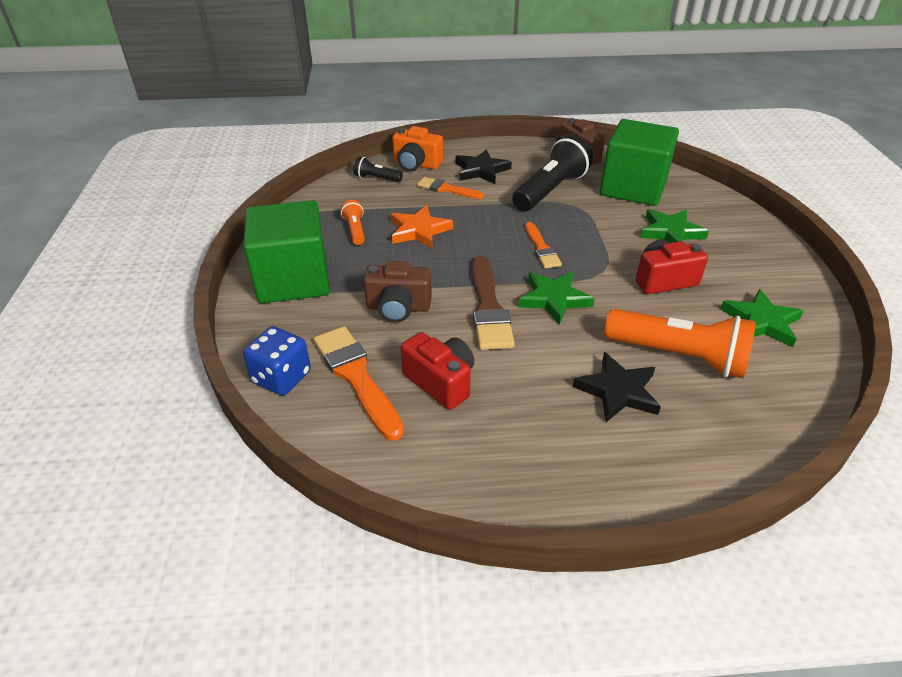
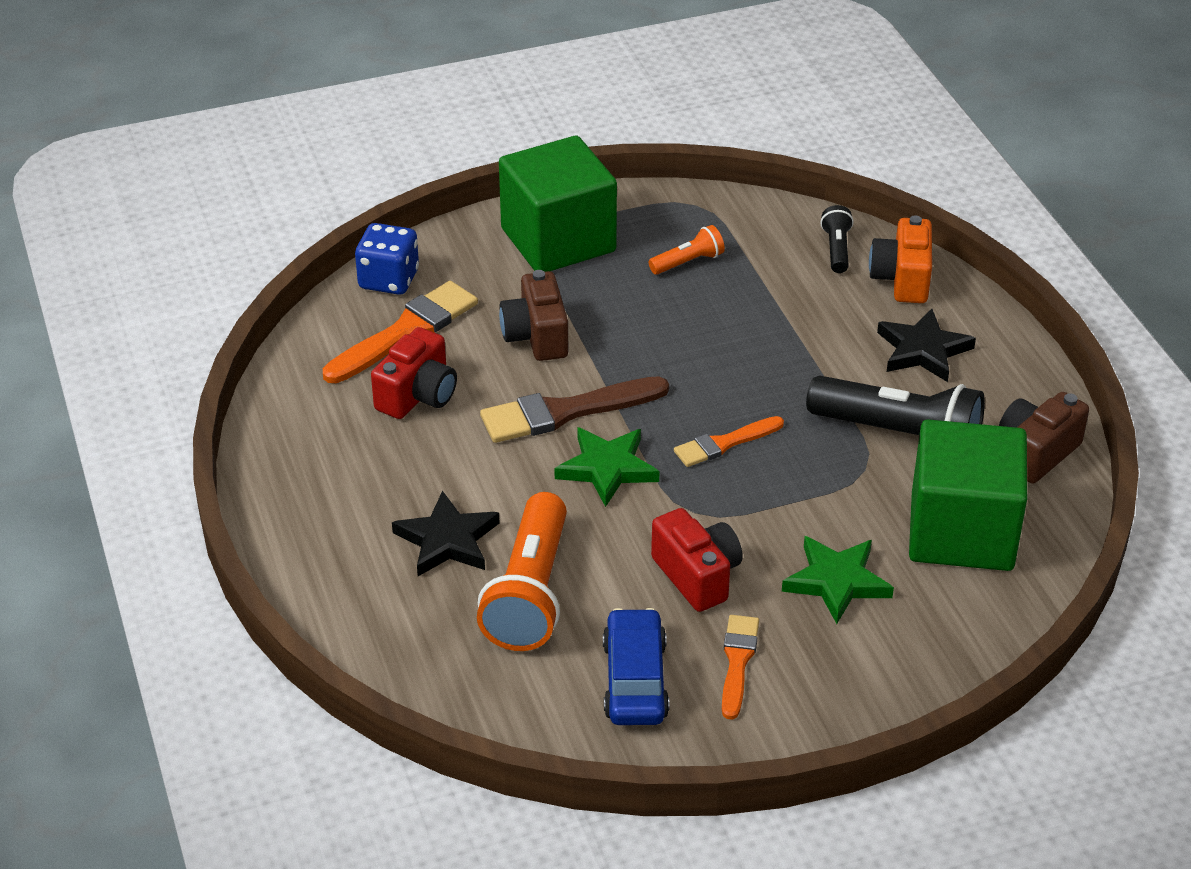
camera: 75 degrees right, 0 degrees up
orange star [391,205,453,248] -> none
orange brush [417,177,484,199] -> orange brush moved to [722,615,759,720]
green star [721,289,804,347] -> blue car [603,608,669,725]

